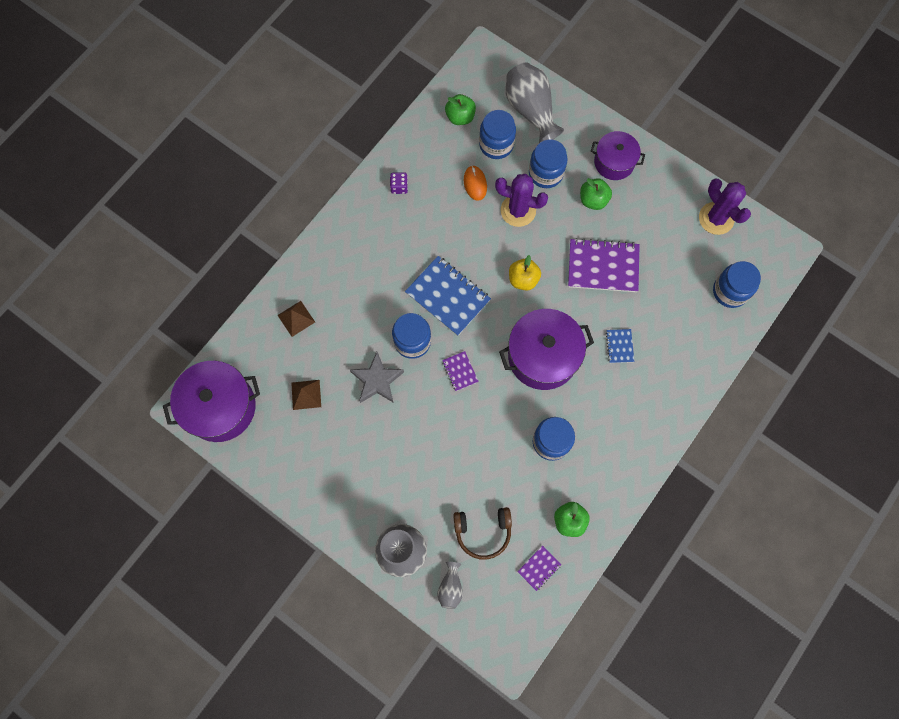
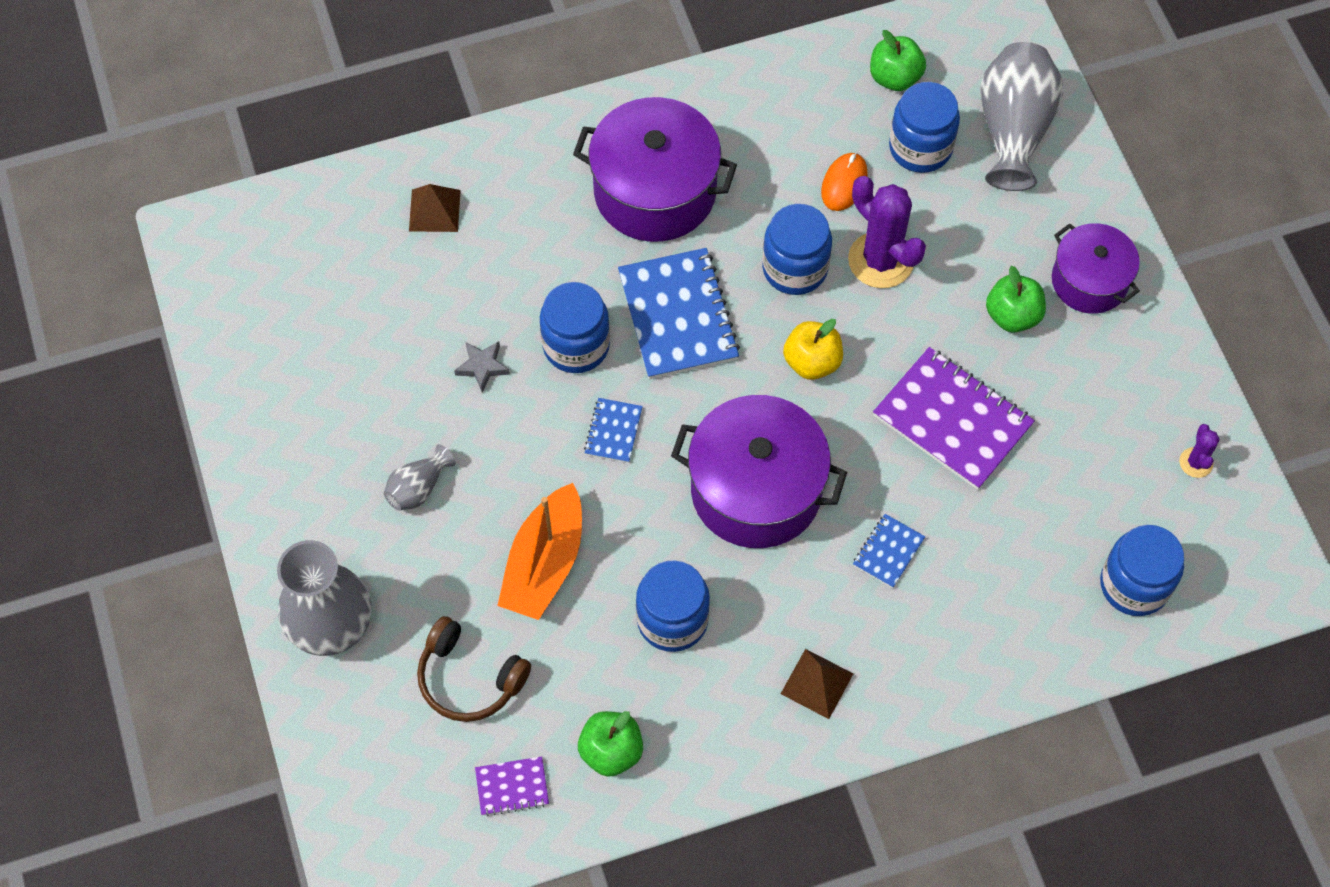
camera: 35 degrees right, 10 degrees down
purple pot [163,361,260,442] -> purple pot moved to [573,97,737,242]
brown pyramid [291,380,321,410] -> brown pyramid moved to [781,649,853,719]
grey star [350,352,404,403] -> grey star [454,341,510,392], size x0.57
purple dice [390,172,408,194] -> none
grey vase [437,562,463,609] -> grey vase moved to [384,444,456,511]
purple notebook [442,351,479,391] -> blue notebook [584,398,643,463]
blue jar [529,139,568,188] -> blue jar moved to [762,204,832,295]
purple cactus [699,179,751,235] -> purple cactus [1179,424,1219,478], size x0.49
none -> orange boat [497,483,582,620]

